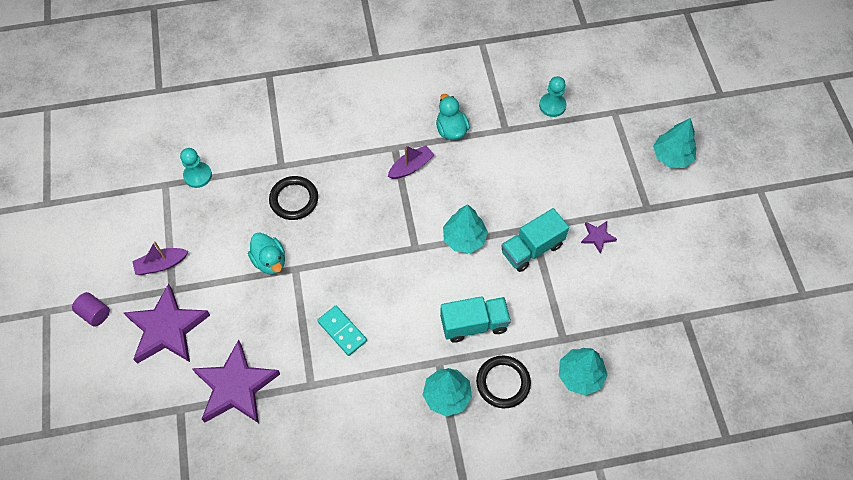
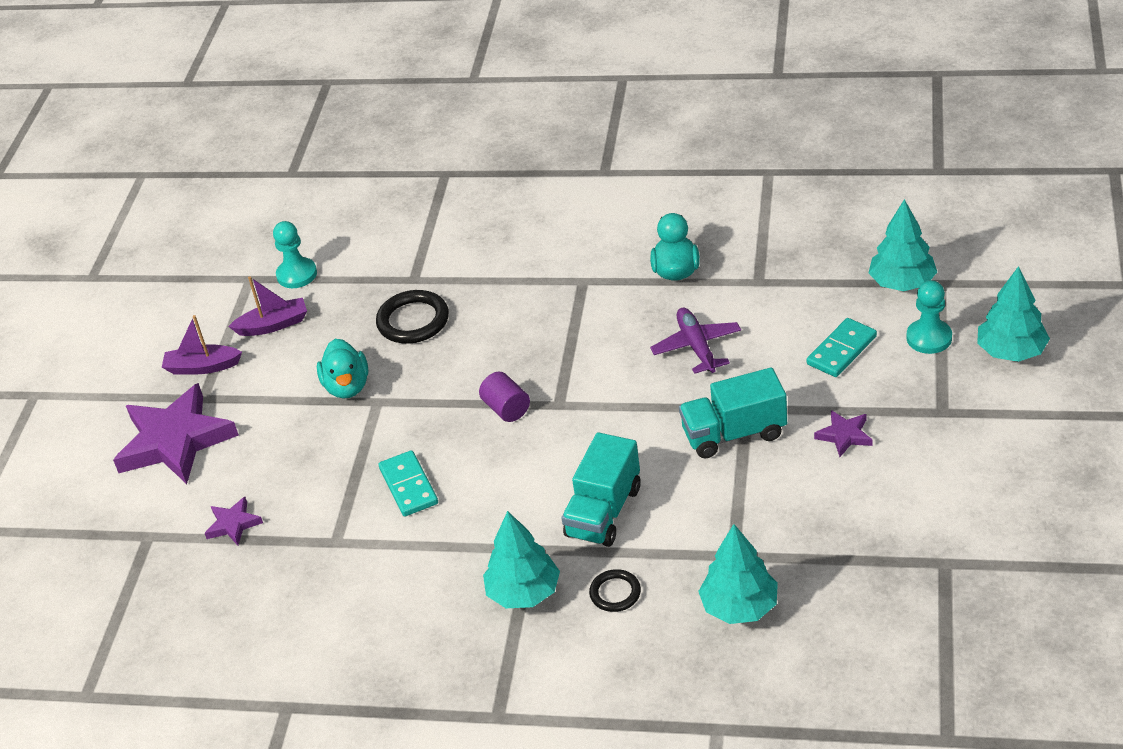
camera: 25 degrees right, 20 degrees down
purple cylinder [72,292,110,327] -> purple cylinder moved to [479,372,530,422]
purple star [192,340,280,423] -> purple star [205,497,263,545], size x0.45
purple boat [388,145,434,179] -> purple boat moved to [228,276,307,336]
turquoise truck [440,296,511,343] -> turquoise truck turned 105 degrees clockwise [562,432,640,547]
turquoise tree [443,204,488,253] -> turquoise tree moved to [869,199,937,291]
black ring [476,356,531,408] -> black ring [589,569,641,612], size x0.59
turquoise pawn [539,76,566,117] -> turquoise pawn moved to [906,280,952,354]
none -> purple plane [650,307,741,374]
none -> turquoise domino [807,318,877,377]

